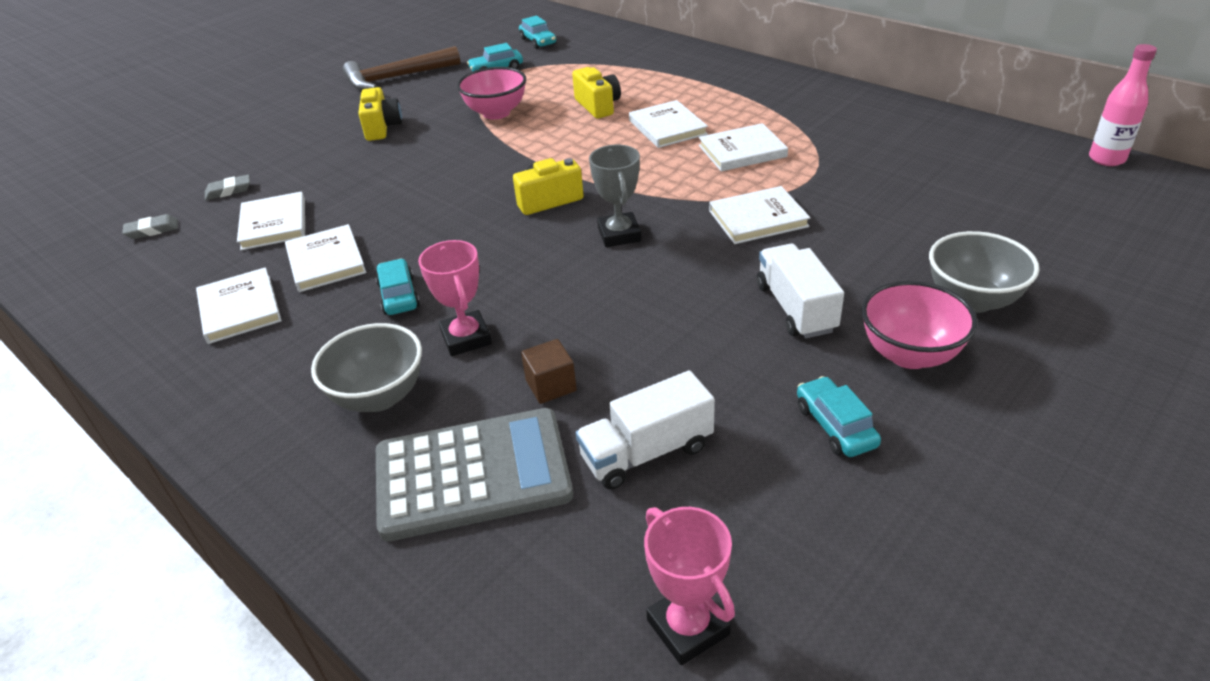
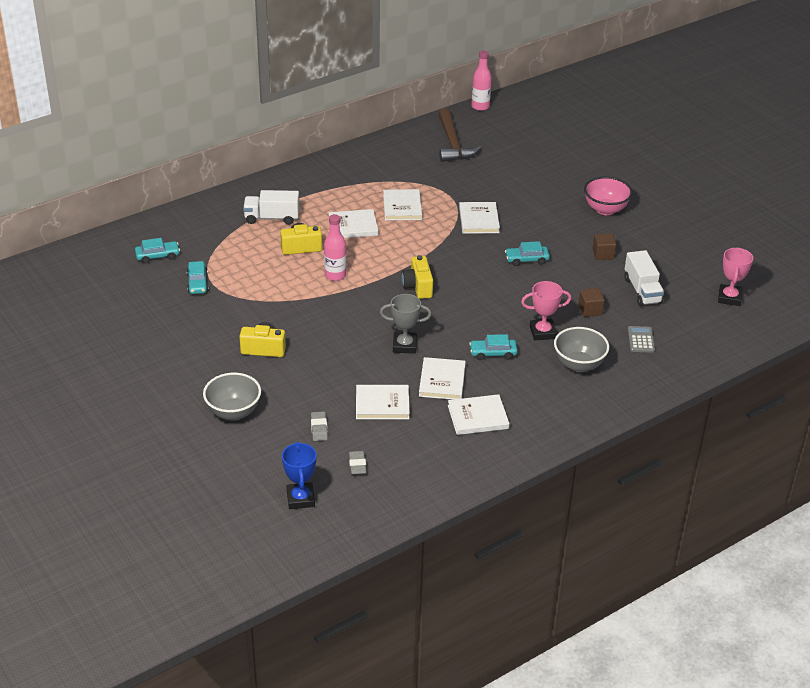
camera: 80 degrees left, 0 degrees up
white book [285,224,366,292] -> white book turned 75 degrees counterclockwise [419,357,466,400]
brown hammer [342,46,460,91] -> brown hammer moved to [438,108,481,162]
grey calculator [376,408,573,541] -> grey calculator [628,326,655,353], size x0.43
pink bowl [457,67,526,120] -> none
grey trophy [589,145,641,247] -> grey trophy moved to [380,294,432,354]
pink trophy [644,507,735,665] -> pink trophy turned 60 degrees counterclockwise [718,247,753,306]
white truck [757,244,844,338] -> white truck moved to [243,190,299,225]
turquoise car [797,376,881,457] -> turquoise car moved to [505,241,550,266]
grey bowl [929,231,1040,313] -> grey bowl moved to [203,373,261,421]
none -> blue trophy [282,441,316,509]
none -> pink bottle [324,214,346,281]
none -> brown cube [593,234,616,260]

